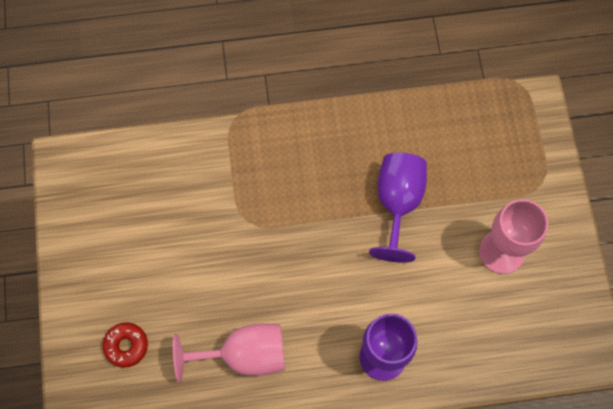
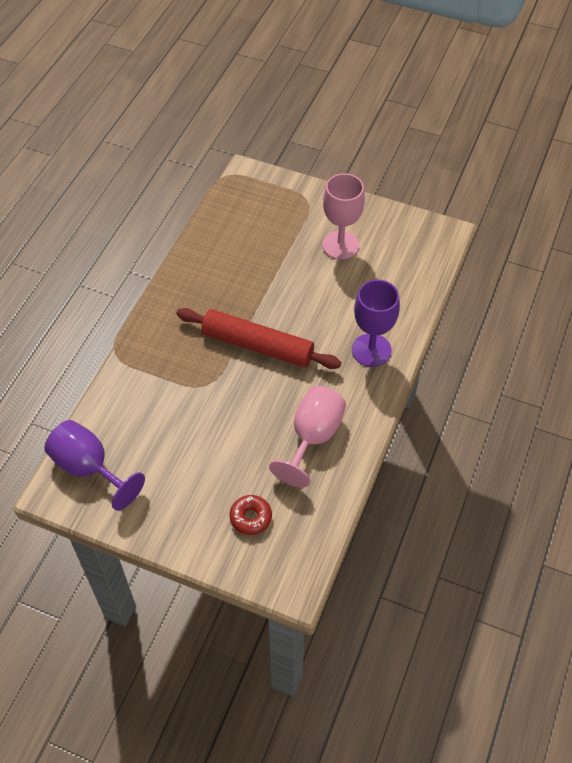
camera: 60 degrees left, 15 degrees down
purple goblet [369,152,427,263] -> purple goblet moved to [44,420,145,511]
none -> red rolling pin [176,308,341,369]

